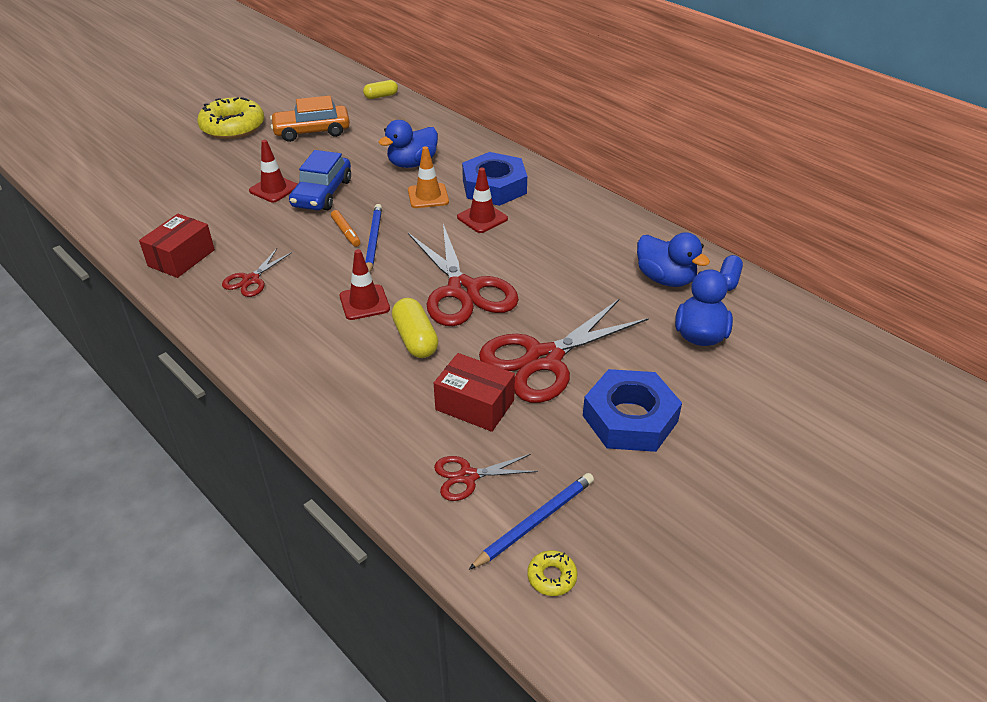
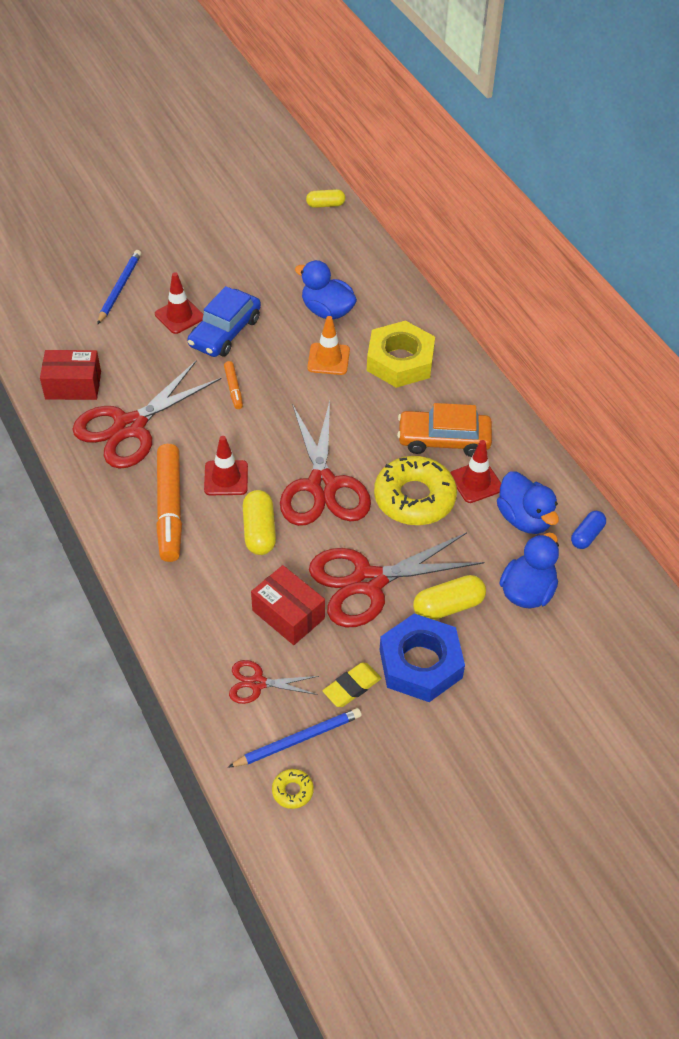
camera: 15 degrees right, 10 degrees up
red box [139,214,215,278] -> red box turned 45 degrees clockwise [40,350,101,400]
yellow donut [197,97,264,139] -> yellow donut moved to [374,456,457,525]
red scissors [222,249,292,297] -> red scissors [72,361,221,469], size x2.05
orange car [270,96,350,142] -> orange car moved to [397,403,492,457]
blue pencil [365,204,382,272] -> blue pencil moved to [97,250,141,325]
blue duck [379,120,438,168] -> blue duck turned 60 degrees clockwise [295,260,357,319]
red traffic cone [457,168,508,233] -> red traffic cone moved to [450,440,501,503]
blue nut [462,152,527,206] -> yellow nut [367,321,435,388]
none -> orange marker [156,444,182,562]
none -> yellow eraser [323,662,381,707]
none -> yellow capsule [413,575,486,620]

